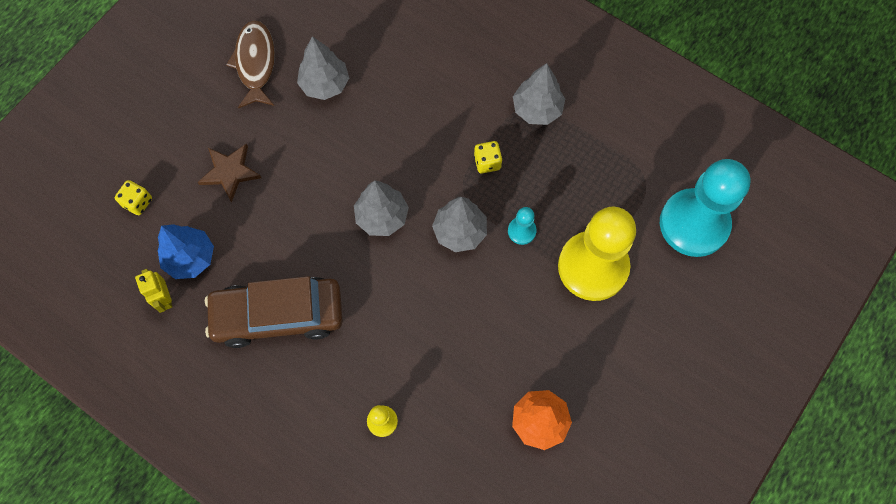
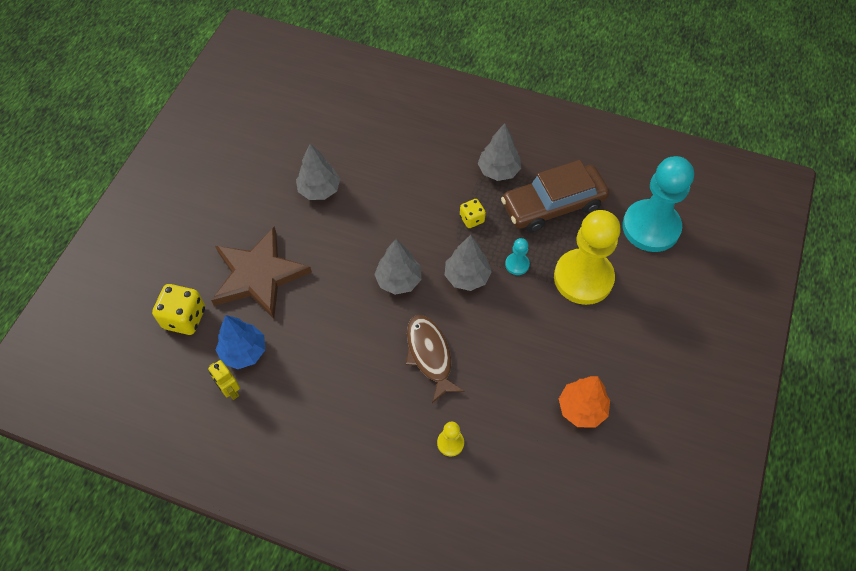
camera: 15 degrees left, 10 degrees down
yellow dice [115,180,152,215] -> yellow dice [152,284,205,335], size x1.71
brown star [198,144,261,202] -> brown star [211,226,312,319], size x1.86
brown car [205,276,343,348] -> brown car moved to [501,160,609,232]
brown fish [226,20,275,109] -> brown fish moved to [406,315,465,403]

